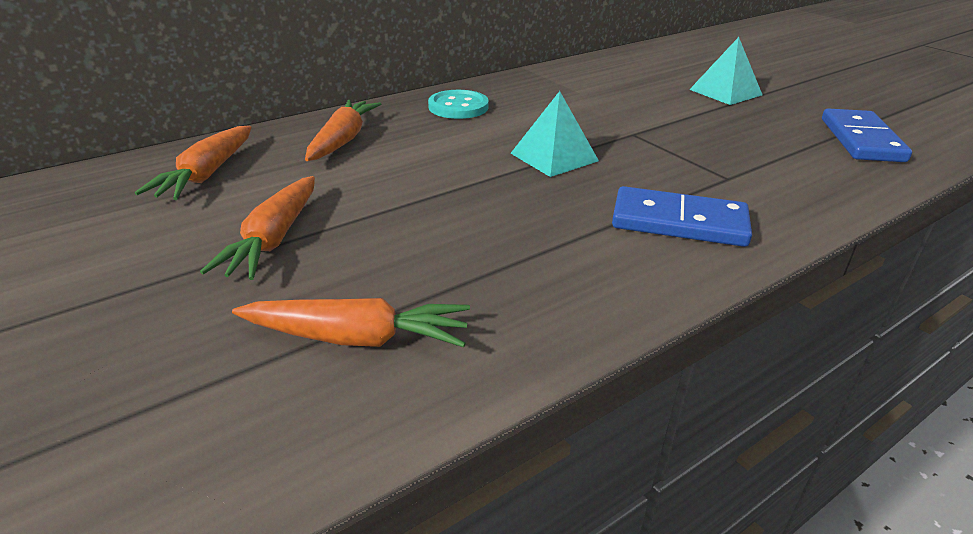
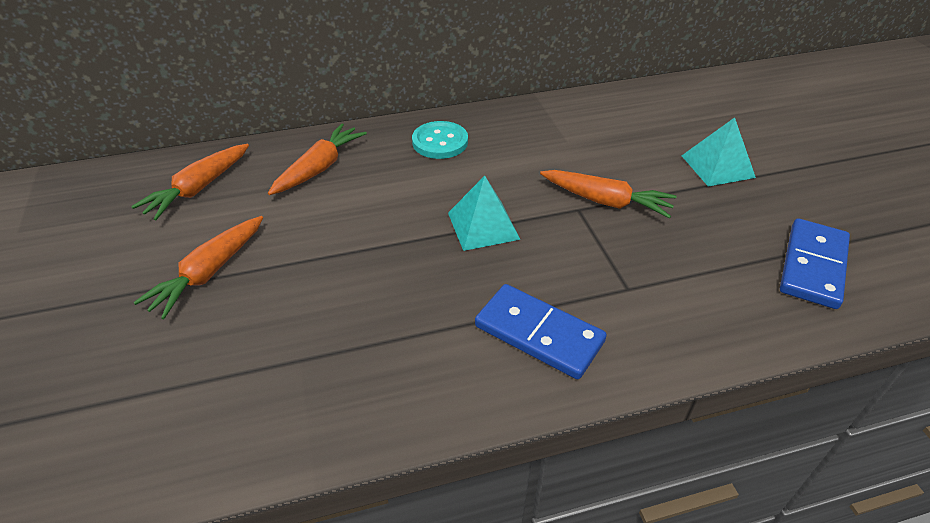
camera: 20 degrees right, 10 degrees up
orange carrot [232,298,470,347] -> orange carrot moved to [540,170,677,218]

